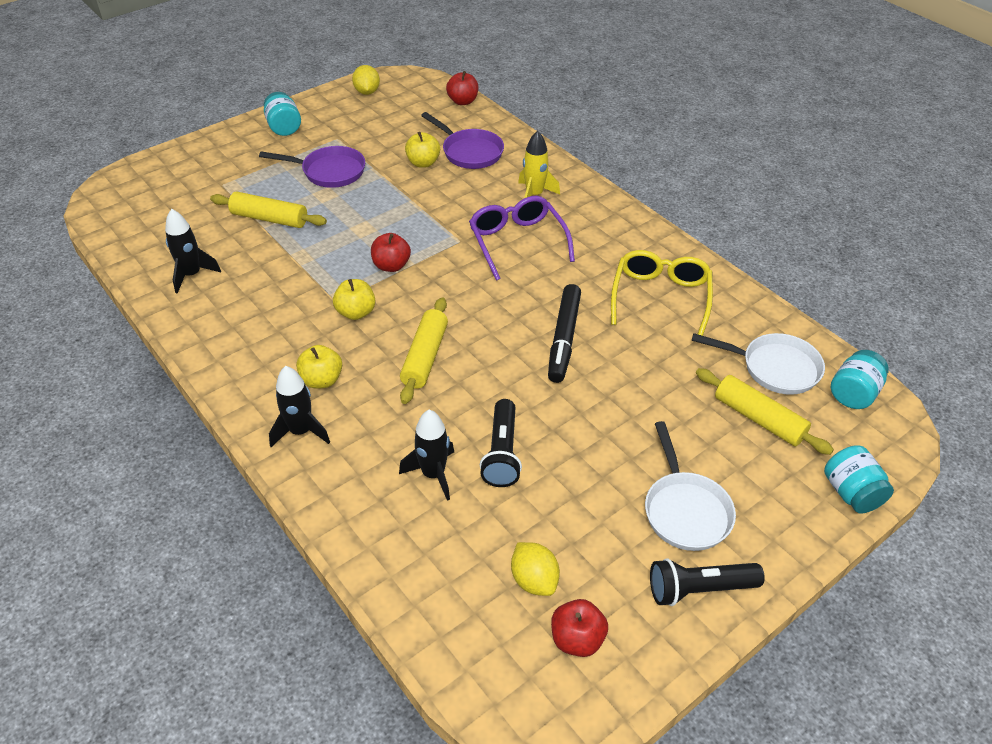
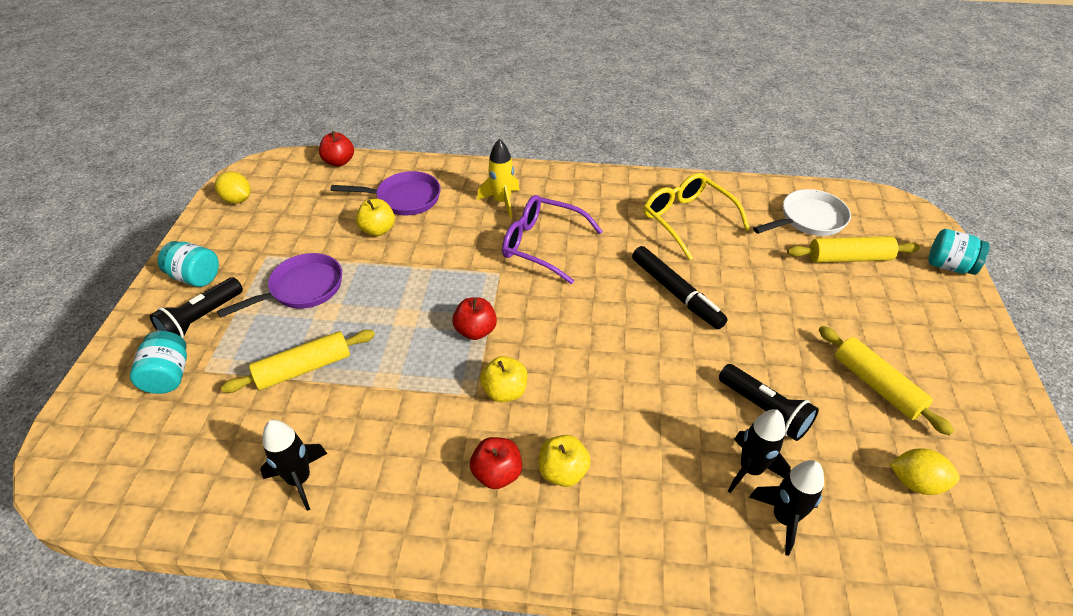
camera: 45 degrees left, 0 degrees up
black rocket [269,366,330,447] -> black rocket moved to [749,460,824,556]
yellow rolling pin [400,297,448,404] -> yellow rolling pin moved to [819,326,954,436]
red apple [551,599,608,657] -> red apple moved to [470,437,522,489]
white pan [645,421,736,551] -> none
black flashlight [650,558,765,606] -> black flashlight moved to [150,277,243,338]
turquoise jar [831,350,889,409] -> turquoise jar moved to [130,331,187,394]

